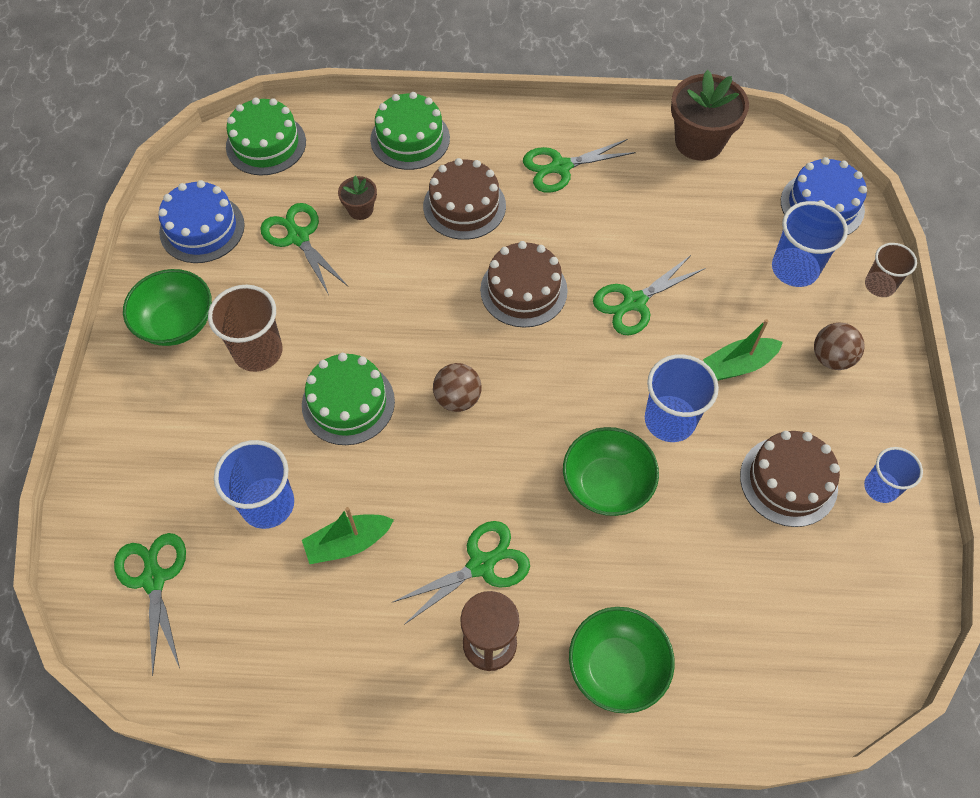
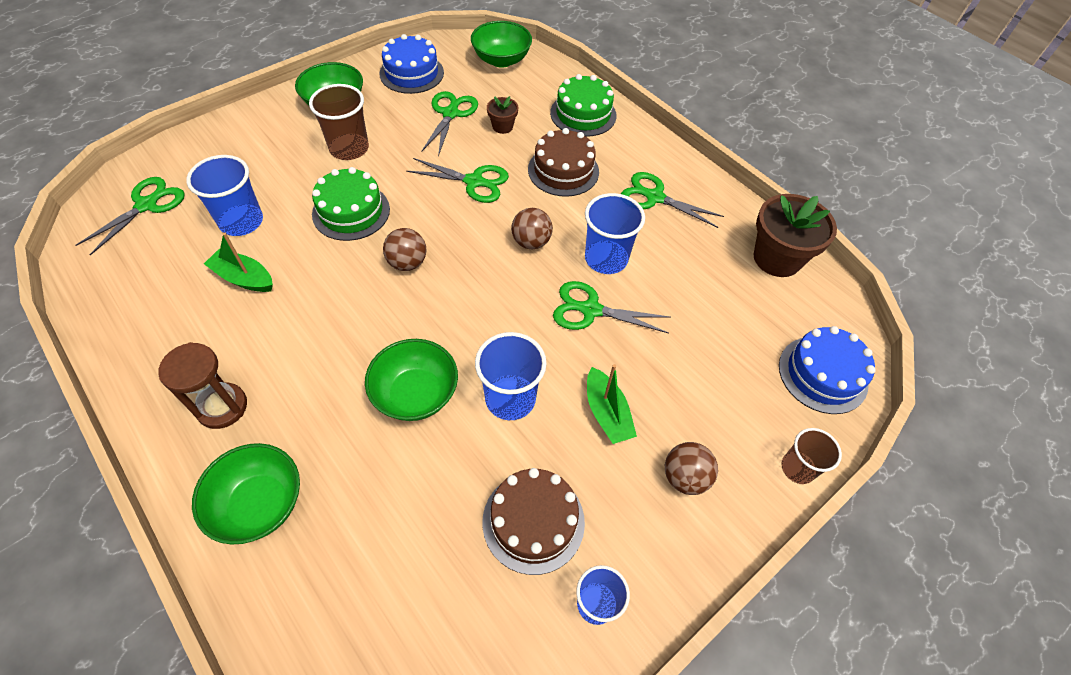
camera: 45 degrees right, 5 degrees down
green cake [226,97,306,175] -> green bowl [471,21,532,68]
green scissors [391,521,530,625] -> green scissors moved to [406,158,509,203]
brown cake [480,241,568,328] -> brown ball [511,208,553,249]
green boat [703,319,783,381] -> green boat turned 135 degrees counterclockwise [587,364,637,444]
blue cup [772,201,848,287] -> blue cup moved to [585,193,645,274]

